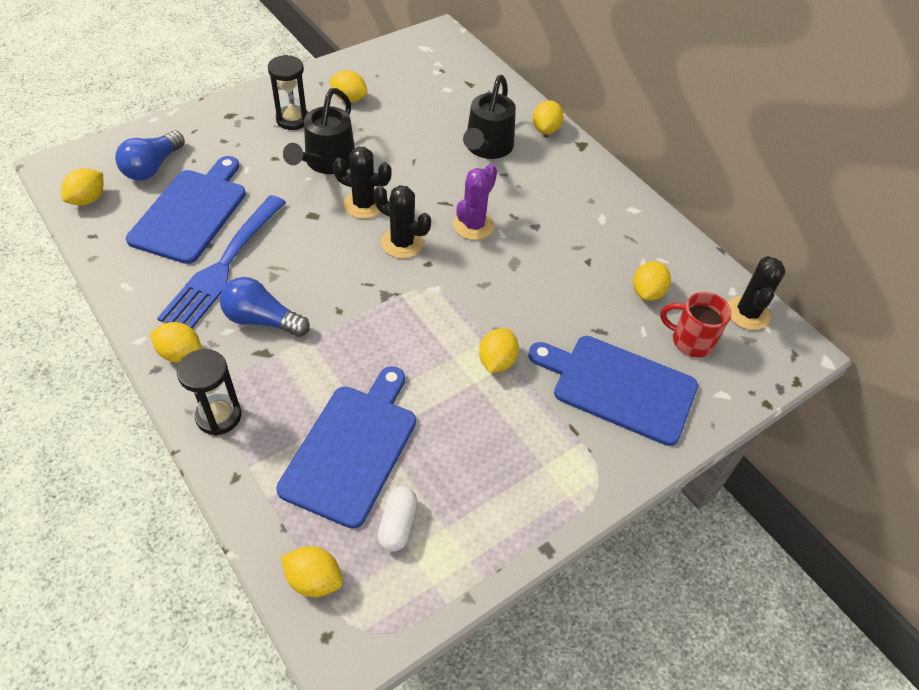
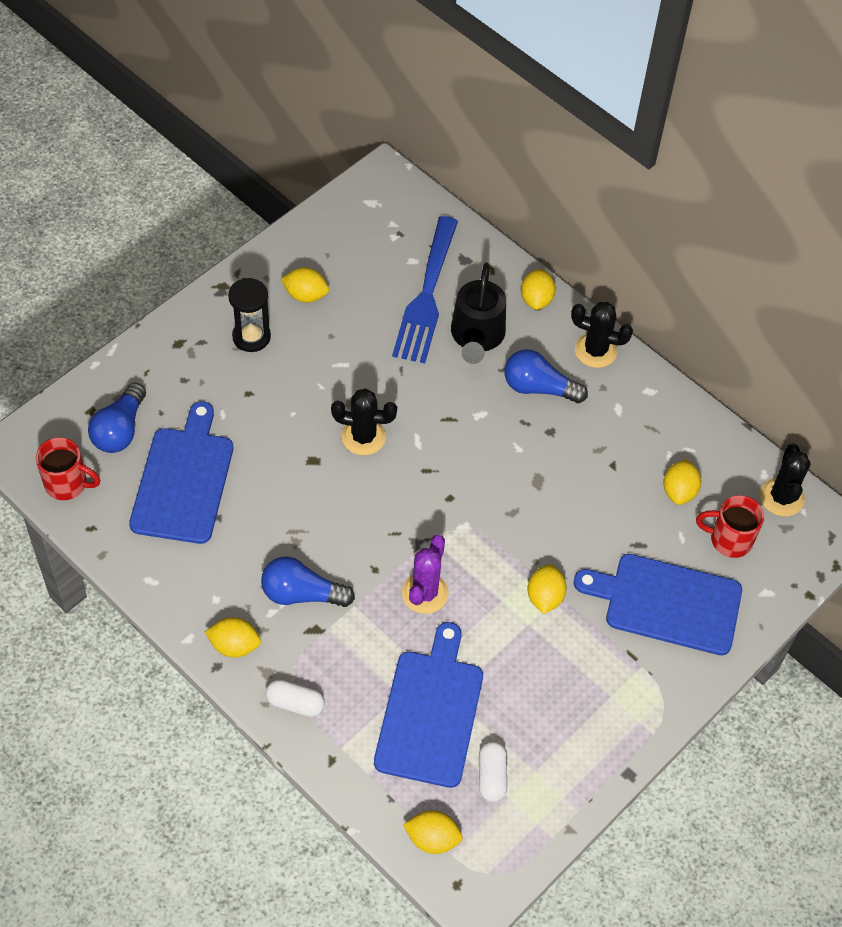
camera: 10 degrees left, 5 degrees up
yellow lemon [61,168,104,205] -> red mug [36,437,100,500]
blue fork [157,195,286,328] -> blue fork moved to [392,216,458,363]
black hourglass [177,349,241,436] -> white capsule [265,679,325,717]
black watering can [283,88,355,174] -> none
black cactus [374,185,431,258] -> black cactus moved to [571,302,633,368]
purple cactus [453,164,497,240] -> purple cactus moved to [402,535,449,614]
none -> blue light bulb [504,349,588,403]

